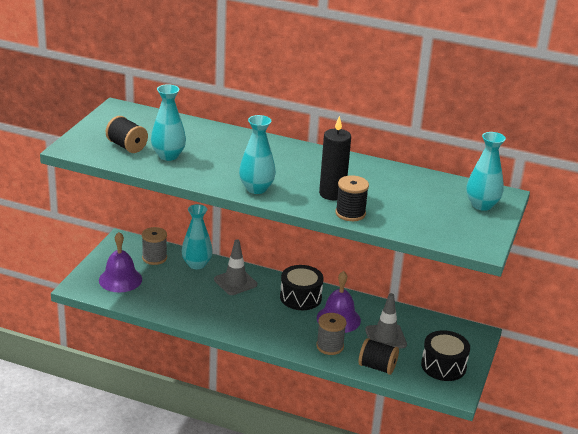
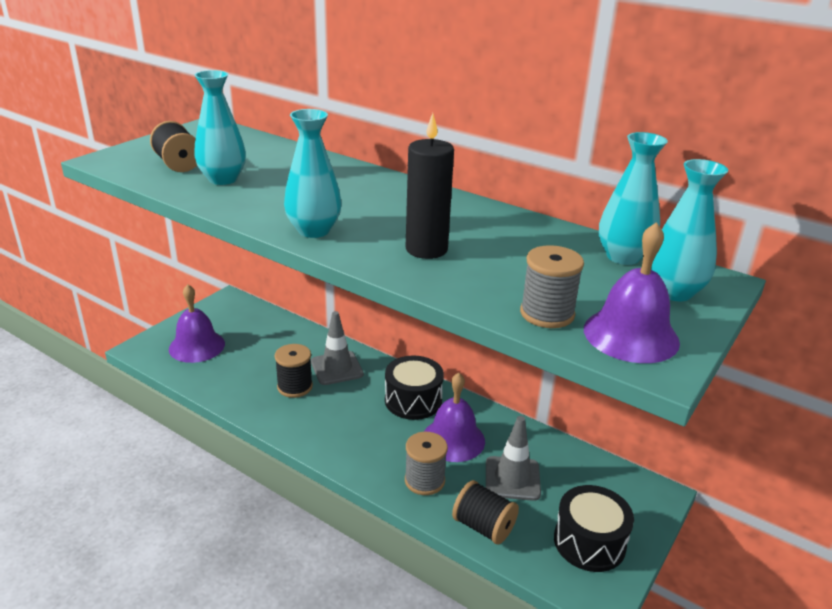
camera: 15 degrees right, 0 degrees up
grey spool [142,227,167,265] -> grey spool moved to [520,245,584,328]
turquoise vase [182,204,213,269] -> turquoise vase moved to [599,132,668,265]
black spool [336,175,369,221] -> black spool moved to [275,344,313,398]
none -> purple bell [584,222,680,363]

